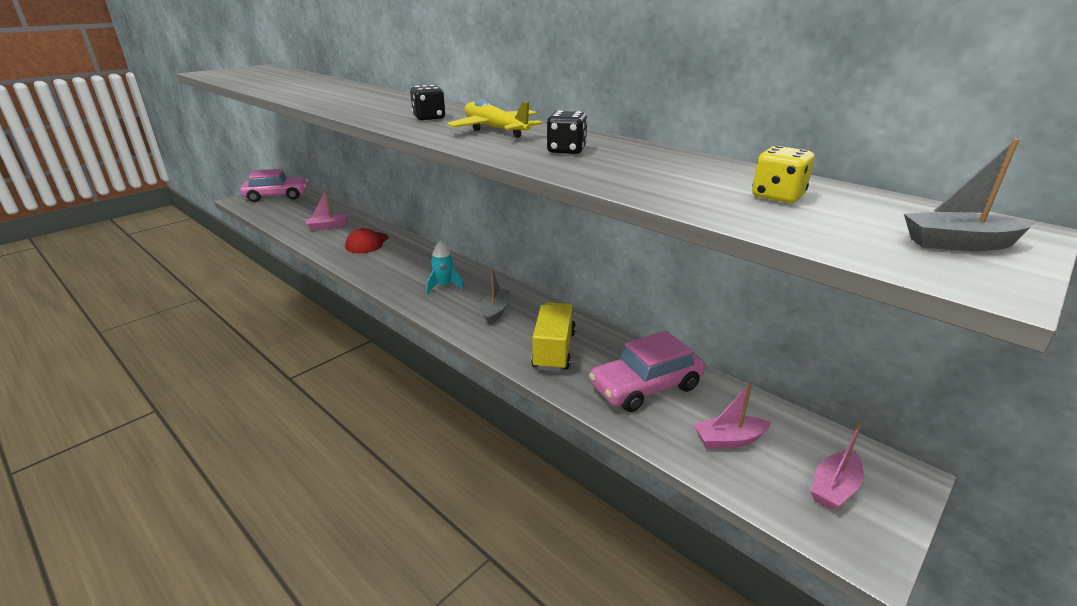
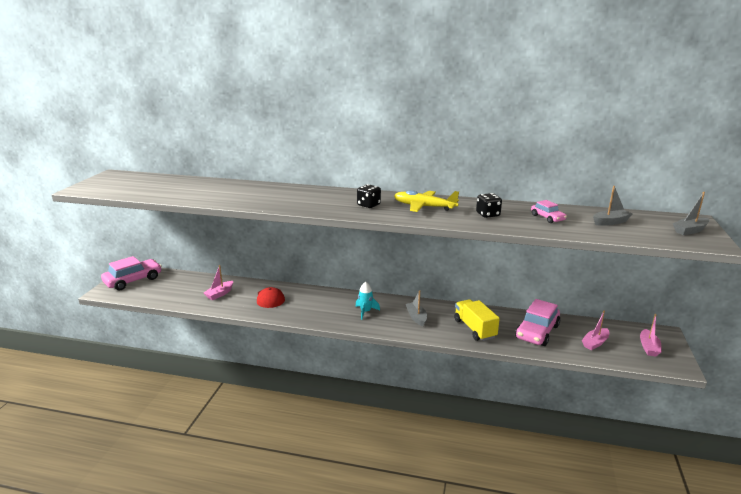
camera: 30 degrees left, 5 degrees down
yellow dice [752,146,814,203] -> grey boat [593,186,632,226]
none -> pink car [531,200,567,223]

